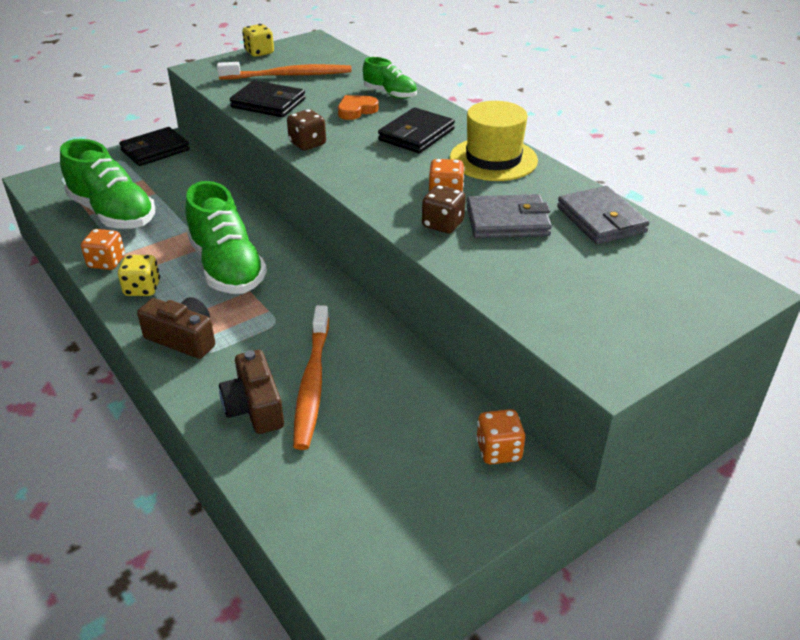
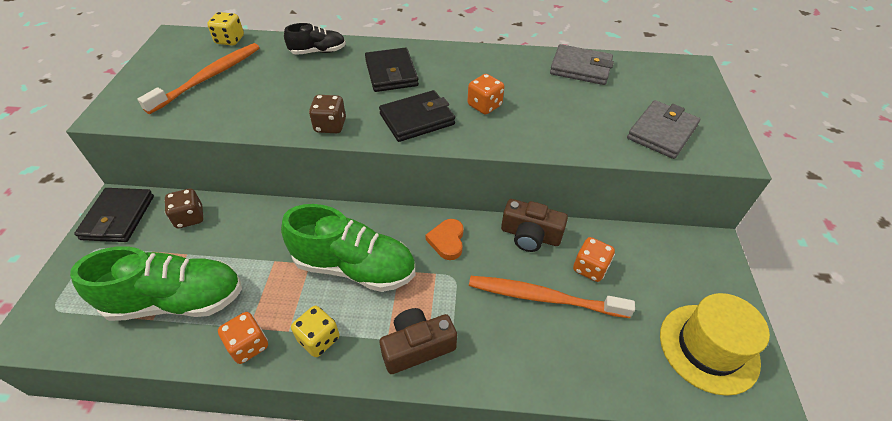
camera: 50 degrees left, 10 degrees up
brown camera [219,350,284,434] -> brown camera moved to [501,199,568,252]
black wallet [230,80,305,117] -> black wallet moved to [379,90,455,142]
yellow dice [242,24,274,57] -> yellow dice moved to [207,12,244,46]
orange toothbrush [293,305,329,450] -> orange toothbrush turned 150 degrees clockwise [469,276,635,318]
orange heart [338,95,379,120] -> orange heart moved to [426,219,464,260]
green shoe [363,57,417,99] -> black shoe [284,23,346,55]
brown dice [422,185,466,233] -> brown dice moved to [165,189,203,228]
yellow hat [450,101,538,181] -> yellow hat moved to [660,293,770,396]
grey wallet [467,194,552,238] -> grey wallet moved to [627,100,700,159]
orange dice [476,409,525,465] -> orange dice moved to [573,237,615,282]

